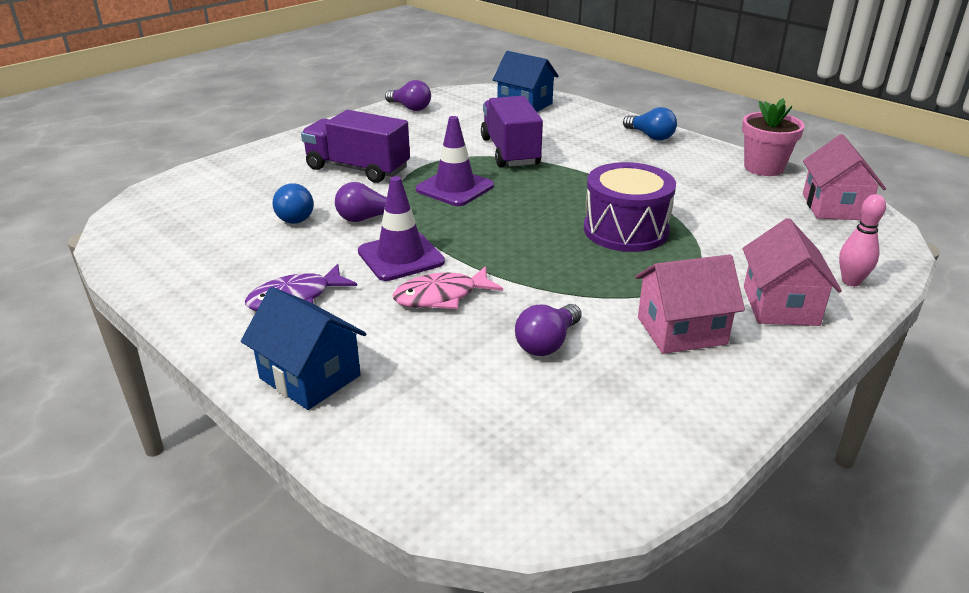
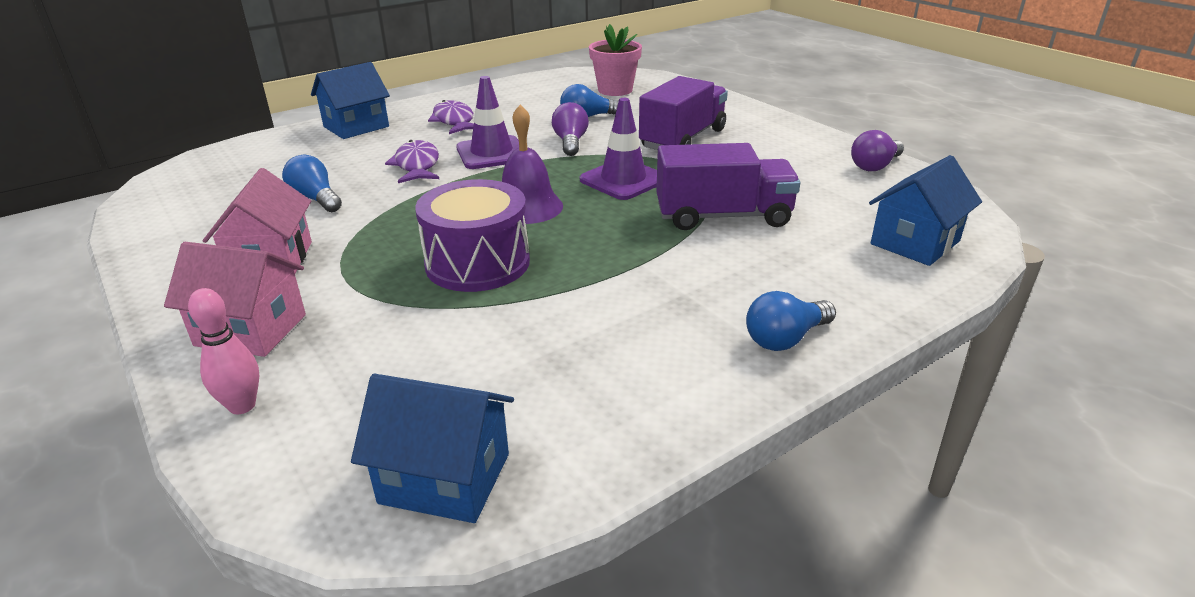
camera: 100 degrees right, 0 degrees up
pink fish [393,266,503,309] -> purple fish [385,140,439,183]
purple light bulb [515,304,582,356] -> blue light bulb [282,155,342,212]
pink flower pot [742,98,805,176] -> pink flower pot moved to [589,24,642,96]
pink house [803,134,886,220] -> blue house [351,374,514,523]
none -> purple bell [502,104,563,224]

